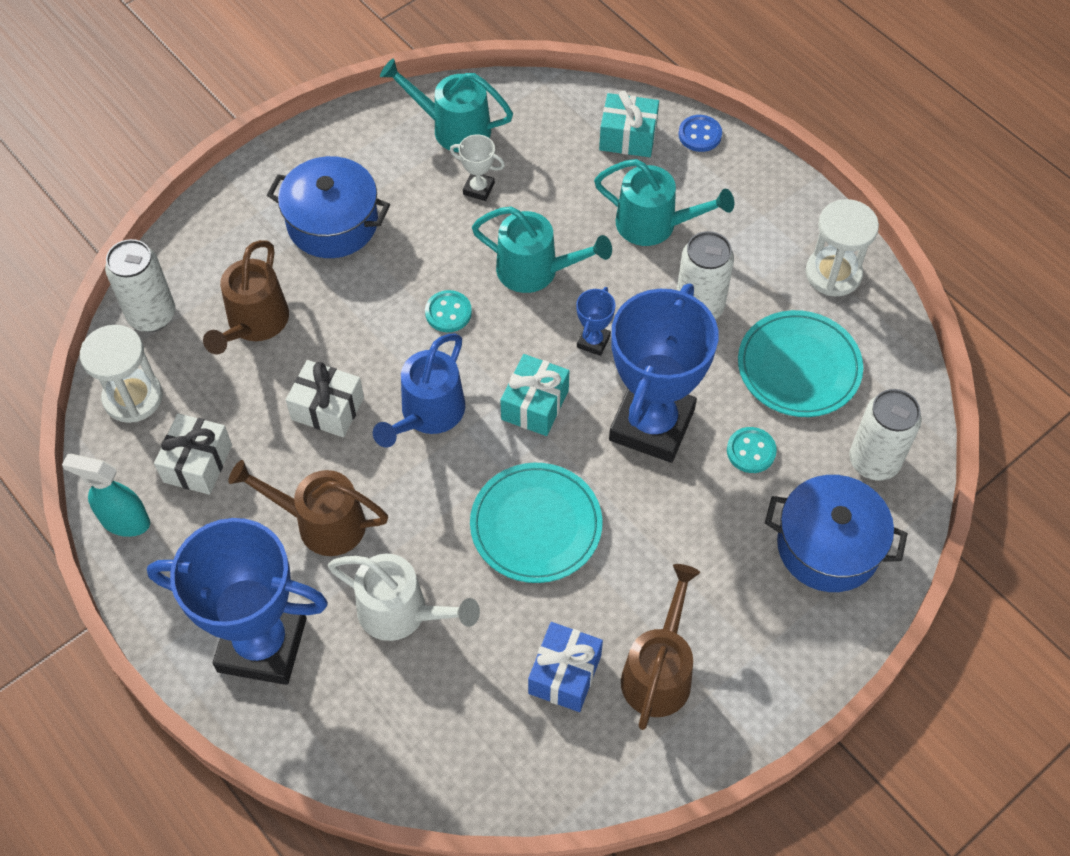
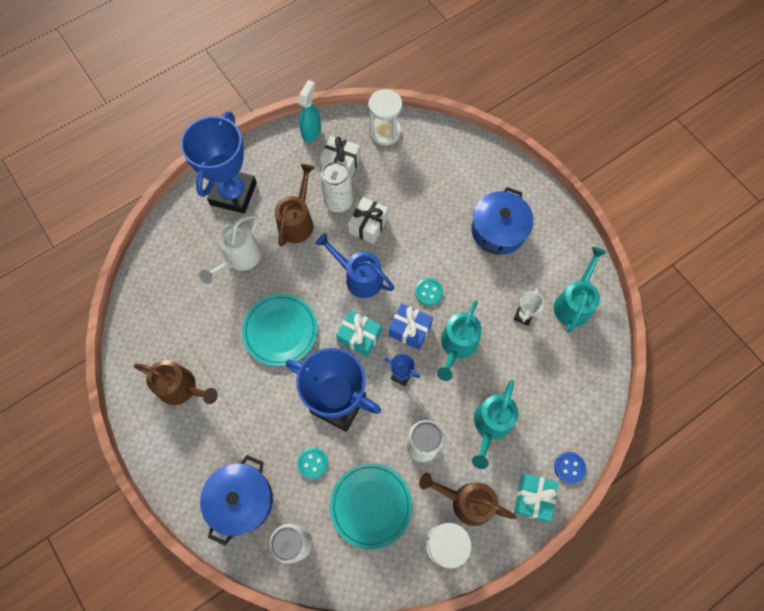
camera: 95 degrees right, 10 degrees up
white can [105,239,175,332] -> white can moved to [320,161,353,212]
brown watering can [203,240,289,355] -> brown watering can moved to [419,473,516,526]
blue gift [528,622,603,712] -> blue gift moved to [388,303,433,350]
turquoise gift [599,90,659,157] -> turquoise gift moved to [514,474,558,522]

